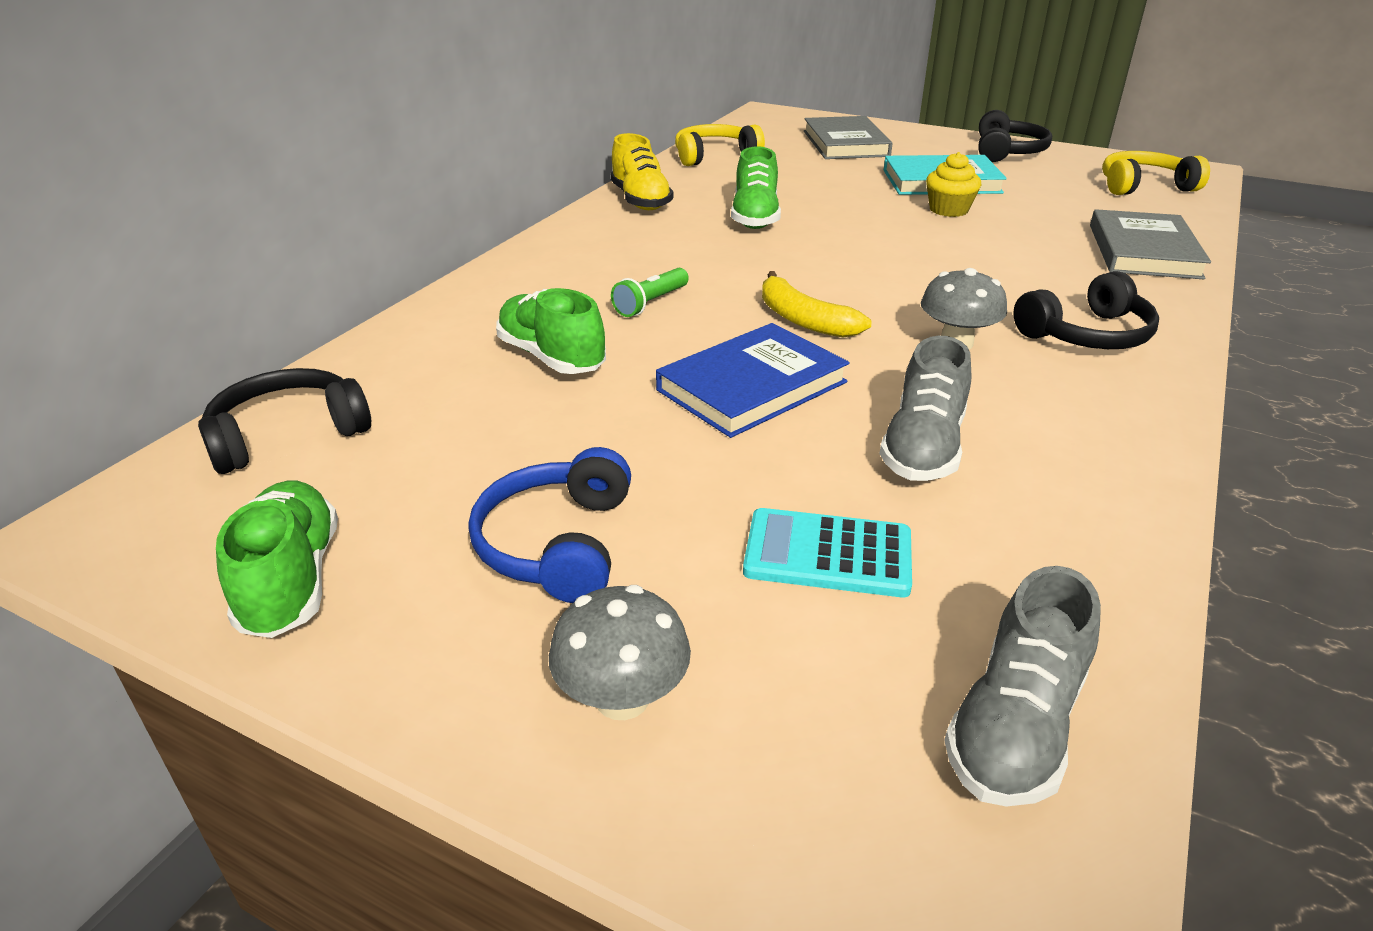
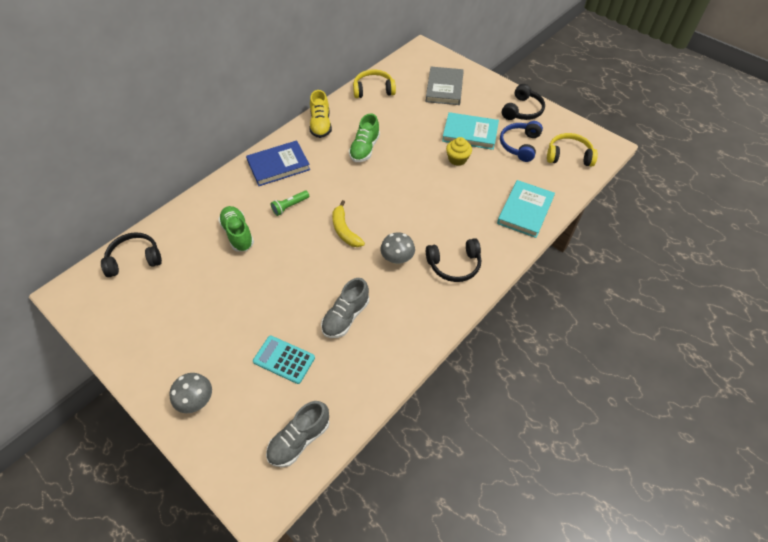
camera: 15 degrees right, 20 degrees up
green shoe [216,481,338,638] -> none
blue headphones [469,447,631,603] -> blue headphones moved to [500,121,543,162]
blue book [656,323,850,438] -> blue book moved to [246,140,310,186]
grey book [1090,209,1211,279] -> turquoise book [497,180,555,238]

